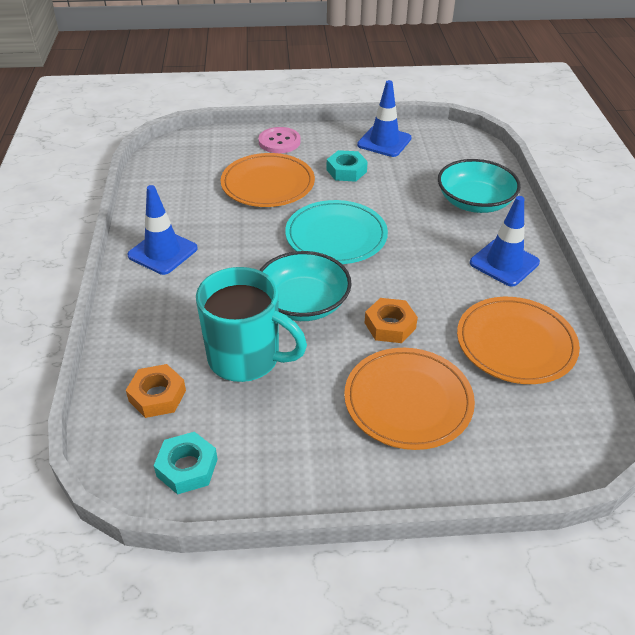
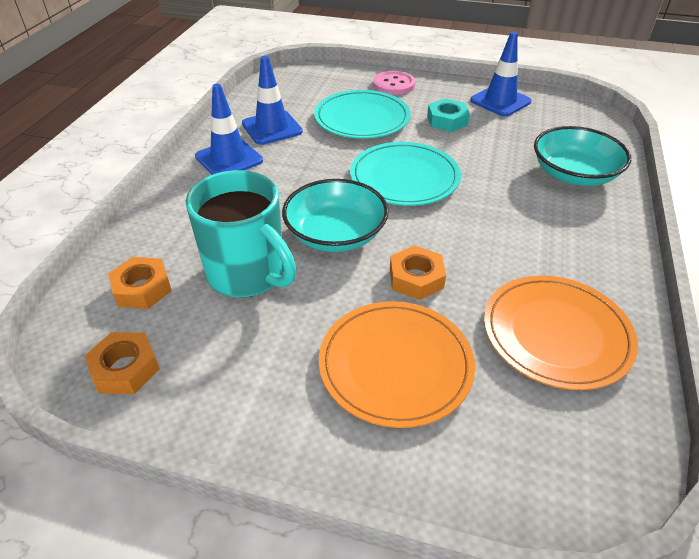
camera: 20 degrees right, 0 degrees up
turquoise nut [154,432,218,495] -> orange nut [85,332,160,394]
orange plate [221,153,315,207] -> turquoise plate [314,90,411,139]
blue traffic cone [470,196,540,287] -> blue traffic cone moved to [242,56,303,145]

